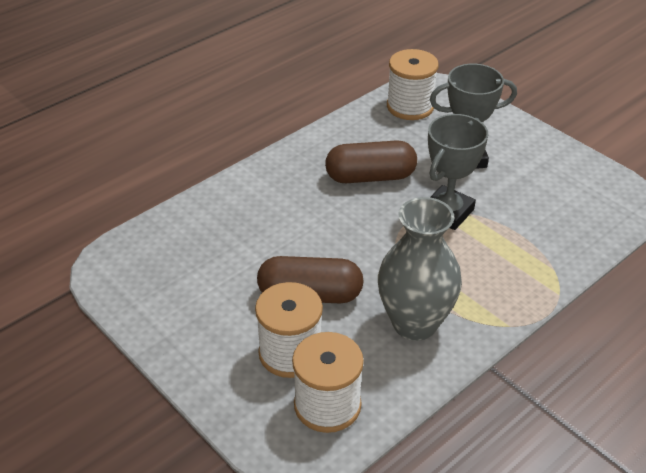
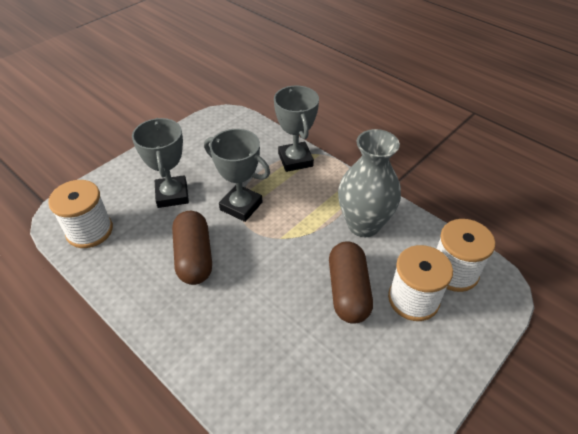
camera: 95 degrees left, 5 degrees up
none -> grey trophy [274,86,319,172]

